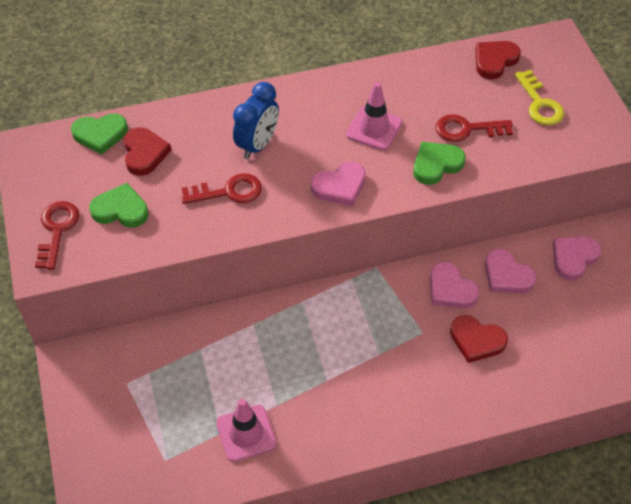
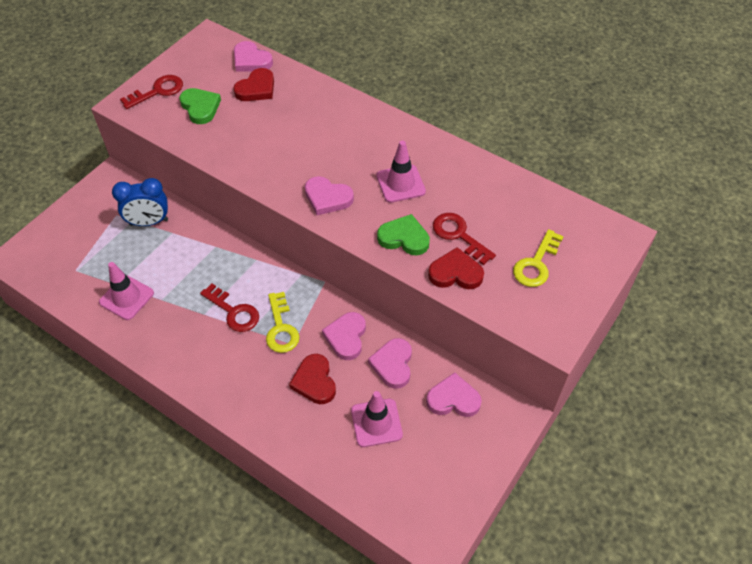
camera: 50 degrees right, 0 degrees up
green heart [71,113,128,155] -> pink heart [234,41,273,72]
red key [182,173,262,204] -> red key moved to [200,284,259,332]
blue clock [233,82,279,159] -> blue clock moved to [112,178,168,226]
red heart [476,41,521,79] -> red heart moved to [428,247,484,289]
none -> yellow key [266,292,300,353]
none -> pink traffic cone [351,391,403,447]

